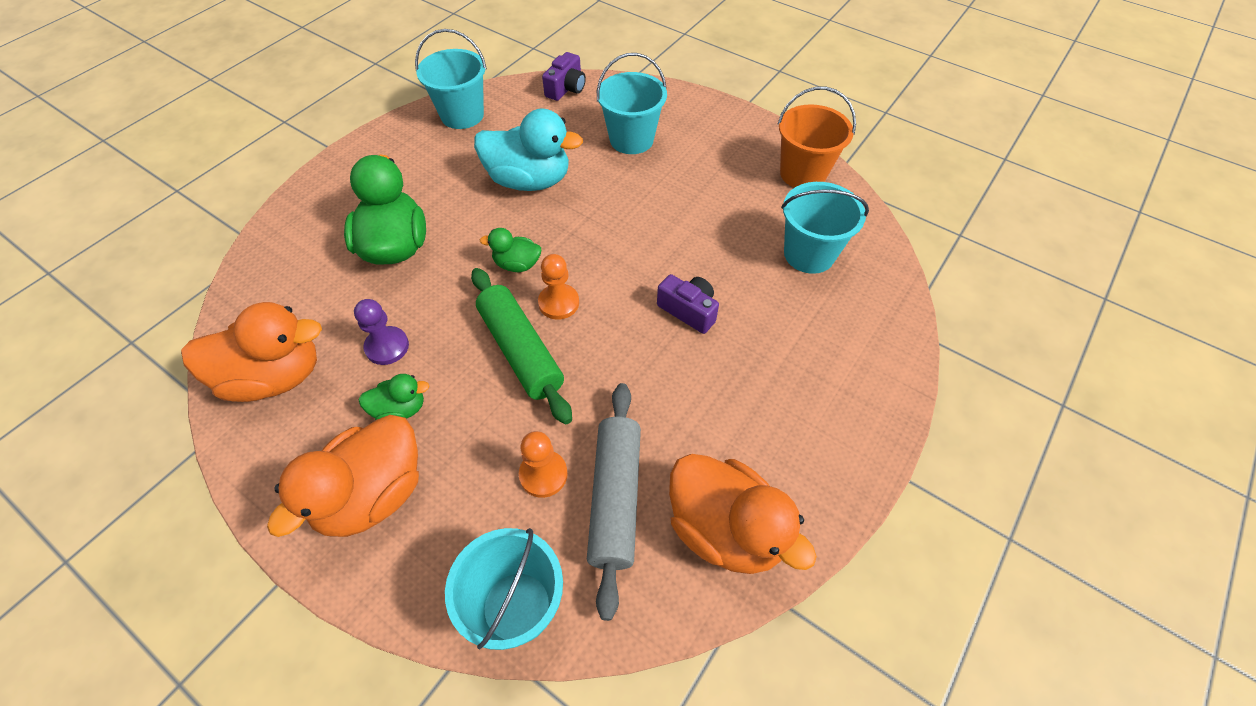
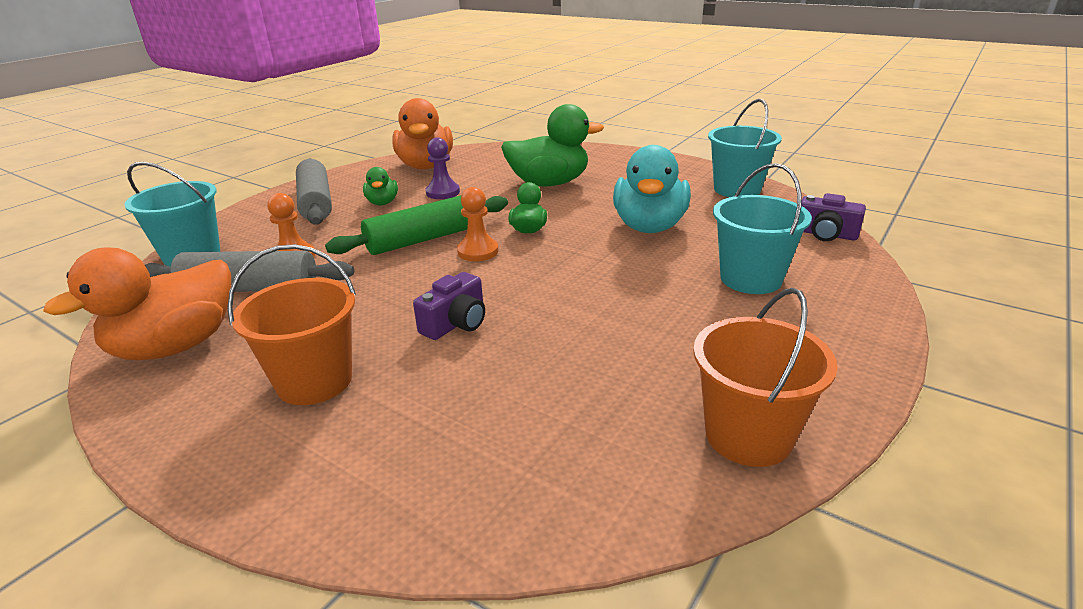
camera: 90 degrees right, 25 degrees down
orange duck [267,415,419,537] -> grey rolling pin [296,159,332,225]
turquoise bucket [781,182,869,274] -> none
none -> orange bucket [227,244,356,405]

